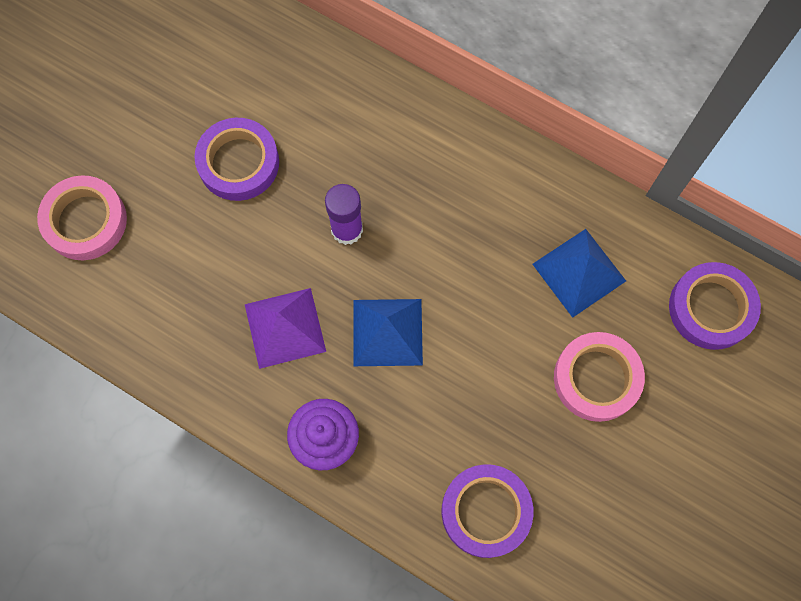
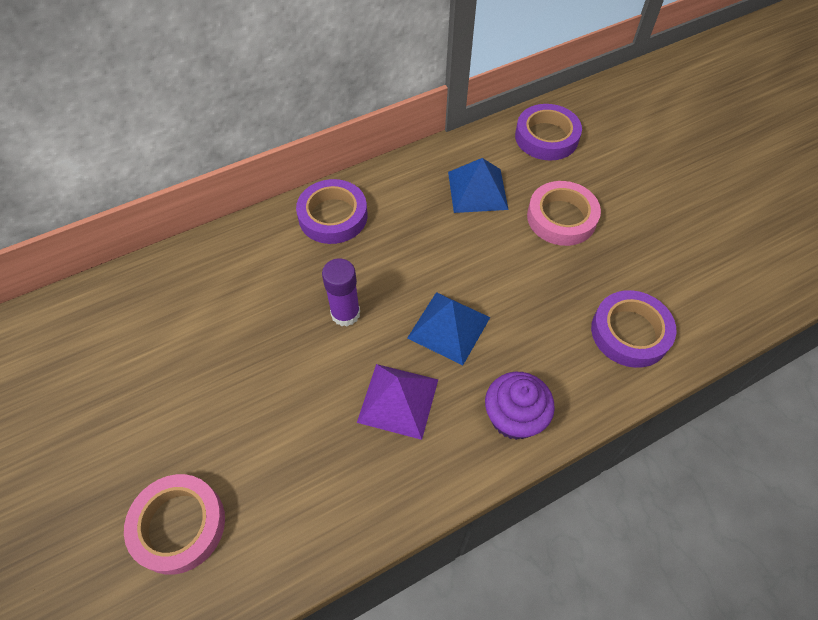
camera: 60 degrees left, 15 degrees down
purple tape [195,118,279,201] -> purple tape moved to [296,179,367,244]

